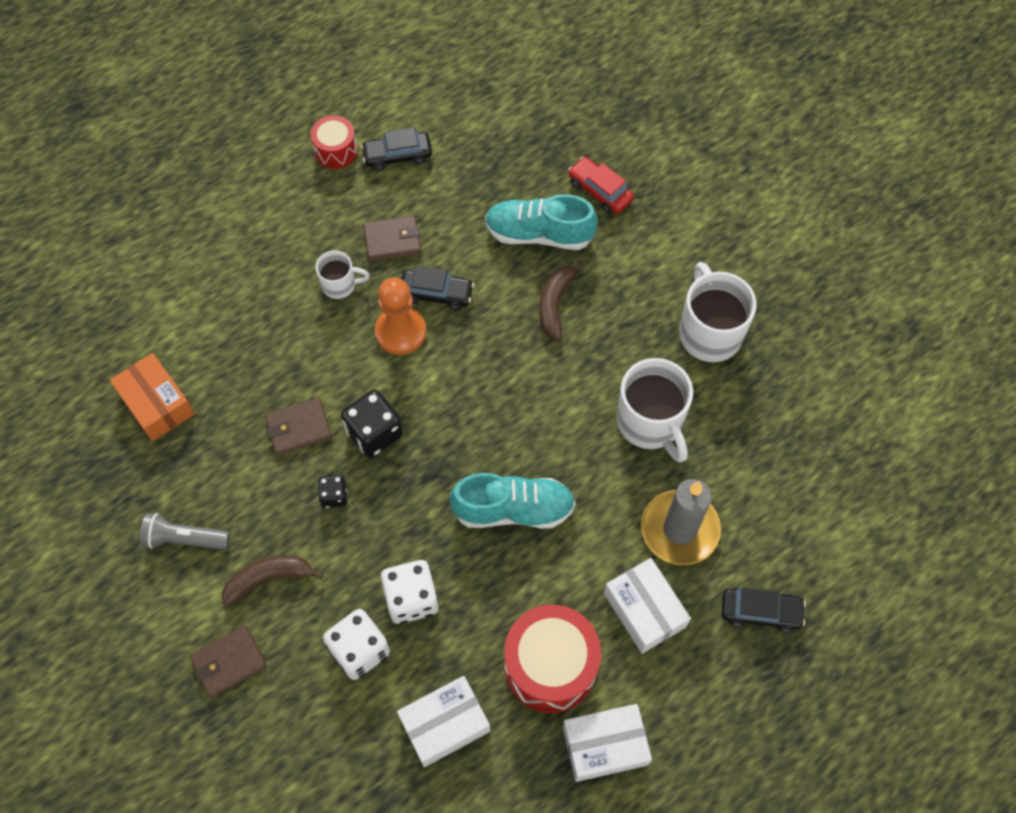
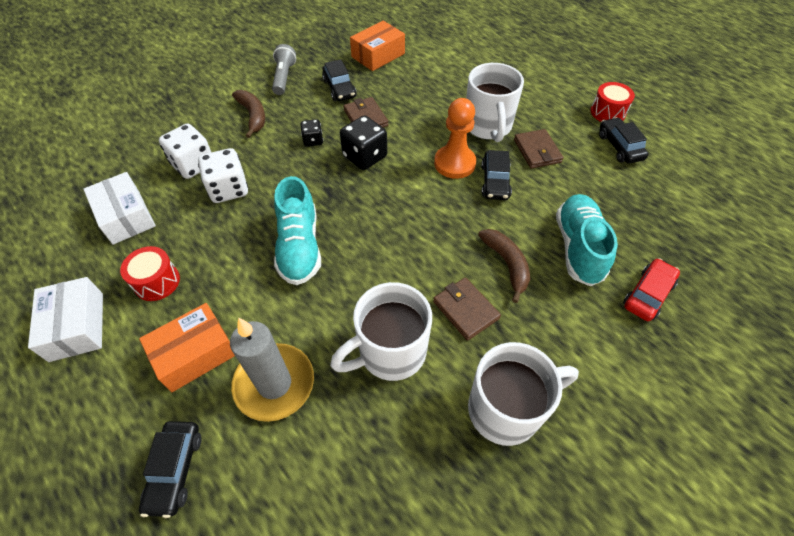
camera: 85 degrees right, 10 degrees down
brown wallet [190,625,267,698] -> brown wallet moved to [433,277,501,341]
white mug [316,250,370,299] -> white mug [466,63,524,142], size x1.83
red drum [504,605,601,713] -> red drum [120,246,180,301], size x0.56
brown banana [539,261,586,340] -> brown banana turned 60 degrees clockwise [478,229,530,303]
white box [604,558,691,654] -> orange box [139,303,235,392]
none -> black car [322,59,356,101]

